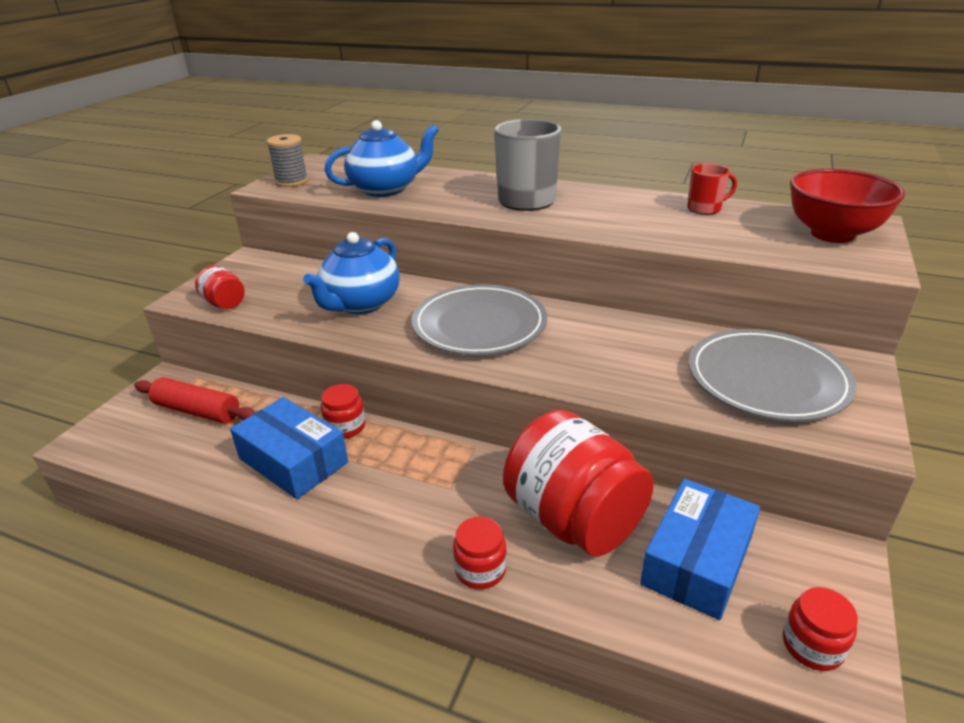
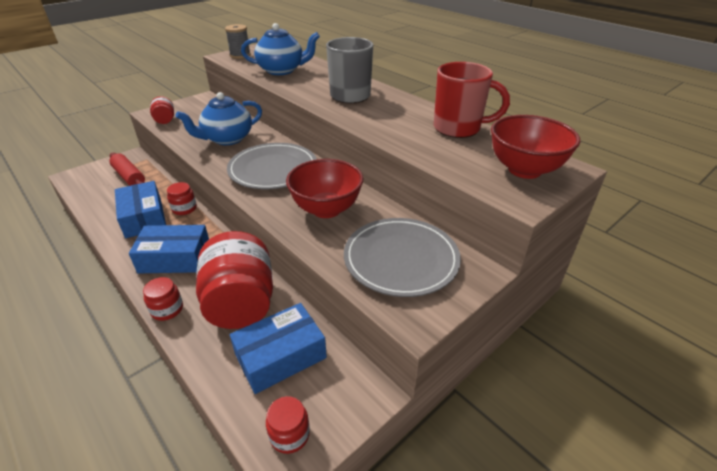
camera: 25 degrees right, 5 degrees up
red mug [687,163,737,215] -> red mug [434,62,510,138], size x1.86
none -> blue box [129,225,209,273]
none -> red bowl [286,159,363,218]

